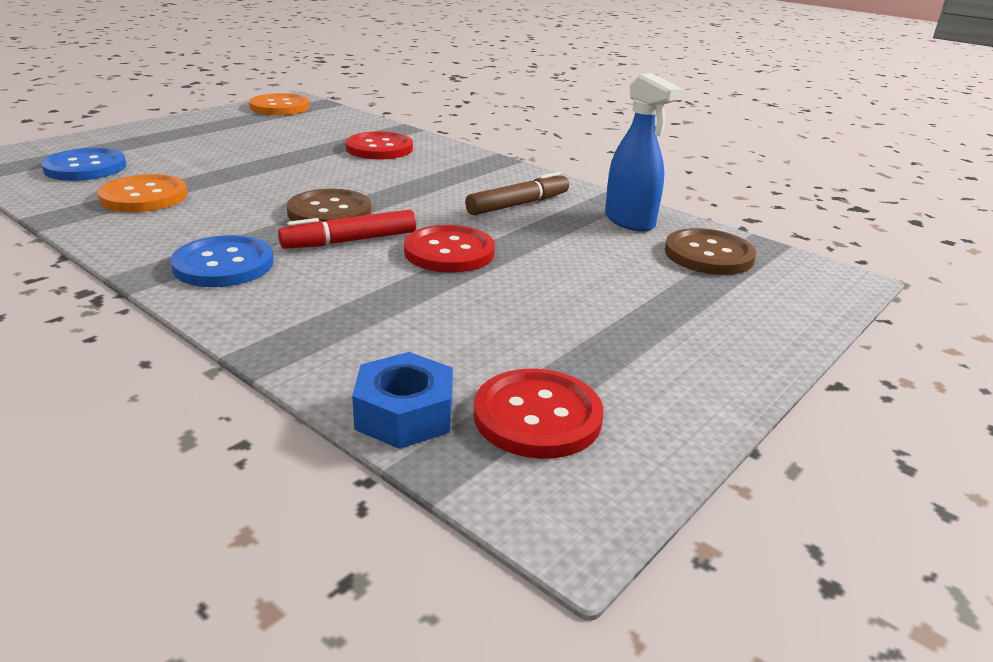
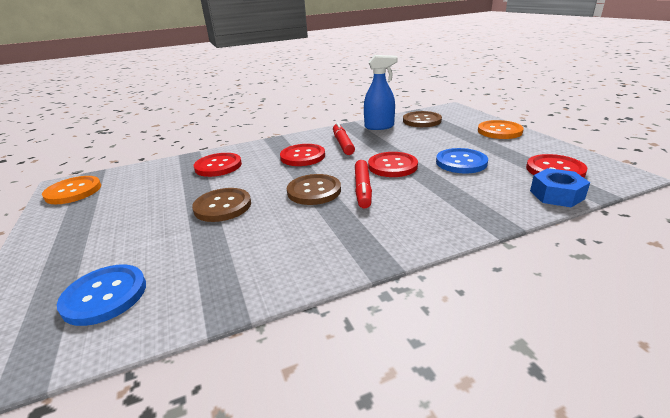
camera: 60 degrees left, 0 degrees up
orange button [98,174,187,212] -> orange button moved to [478,120,524,139]
blue button [170,235,274,287] -> blue button moved to [436,148,488,173]
brown marker [465,172,569,215] -> red marker [333,122,355,155]
none -> brown button [192,188,251,222]
none -> red button [280,144,325,166]

